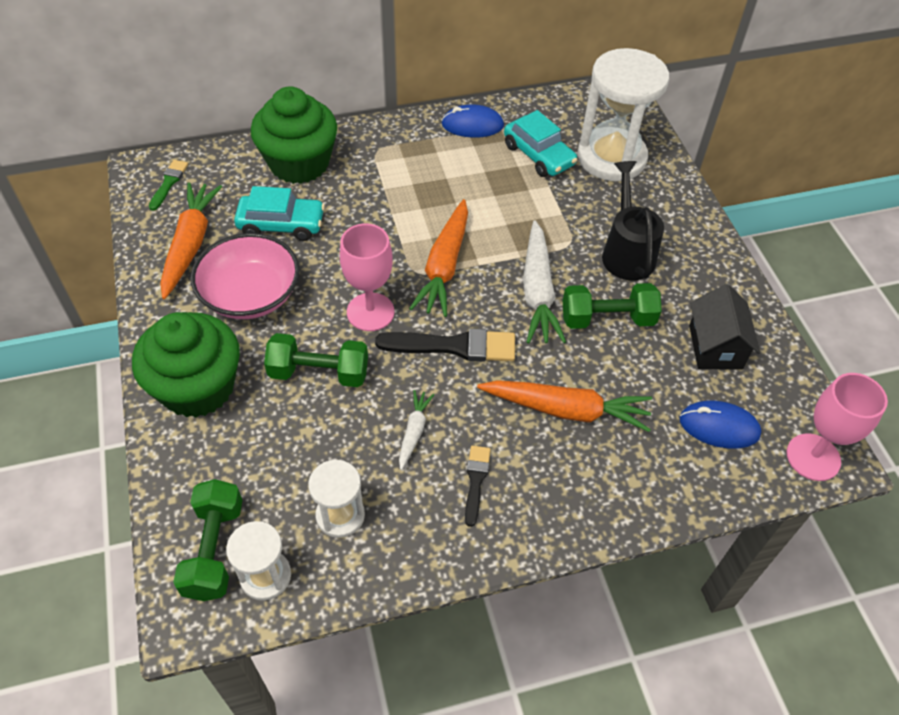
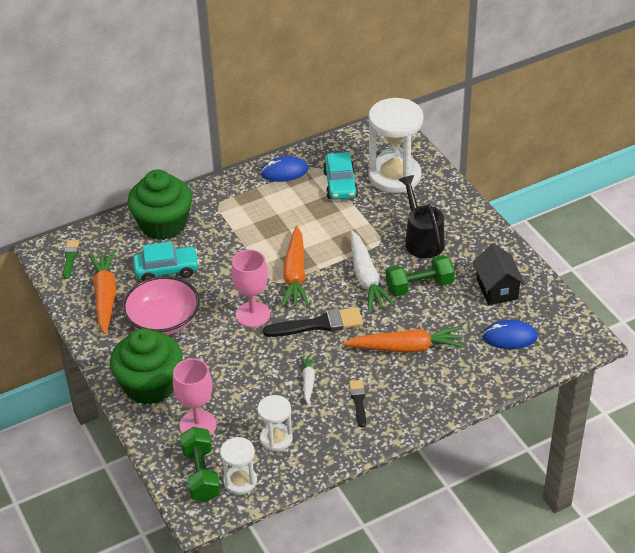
camera: 10 degrees left, 10 degrees down
green dumbbell [264,333,368,387] -> none
turquoise car [504,110,578,177] -> turquoise car turned 45 degrees clockwise [323,152,358,200]
pink goblet [787,373,888,481] -> pink goblet moved to [173,358,217,435]

